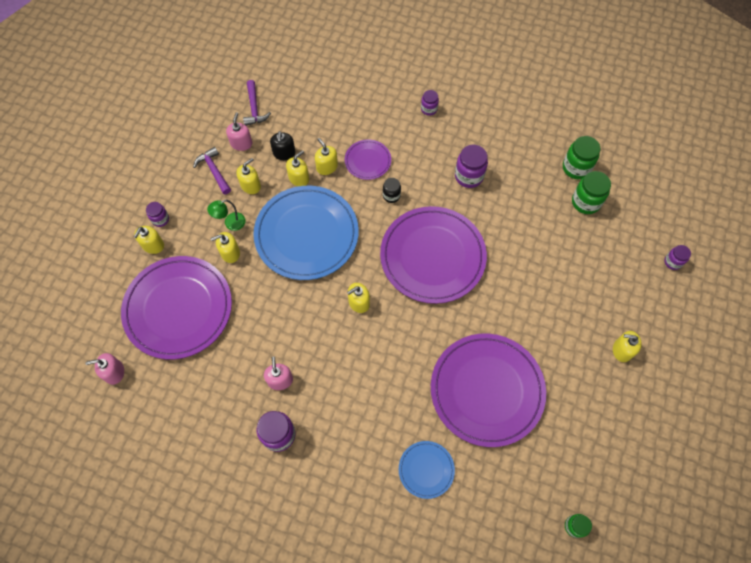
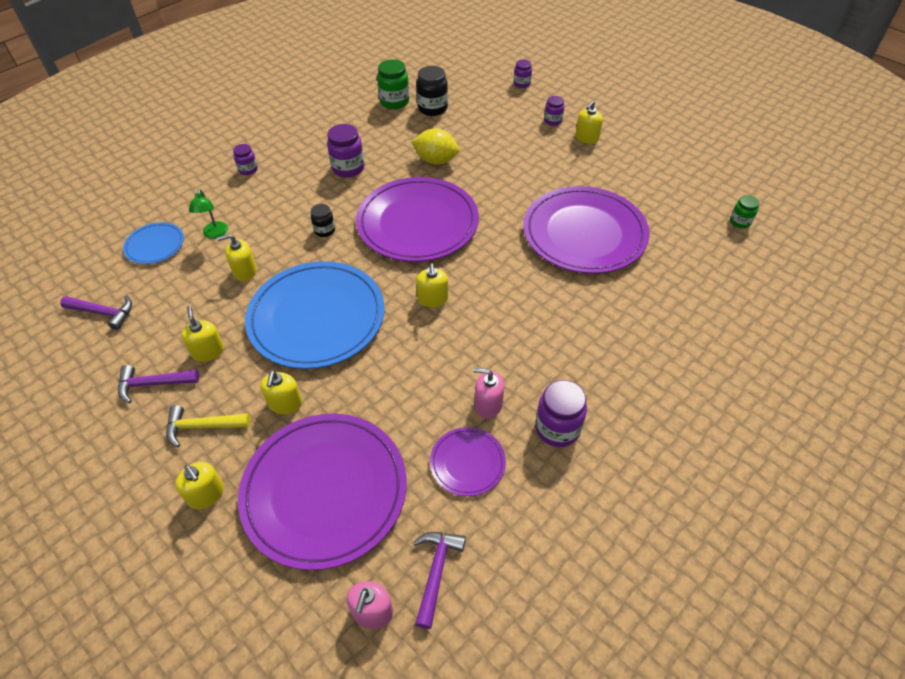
camera: 65 degrees left, 15 degrees down
purple jar [146,202,169,227] -> purple jar moved to [544,96,564,126]
green lamp [207,200,246,231] -> green lamp moved to [189,189,228,239]
pink soap dispenser [226,112,252,151] -> none
black soap dispenser [270,131,296,160] -> none
yellow soap dispenser [286,150,309,186] -> none
purple plate [345,139,391,180] -> purple plate moved to [430,427,506,496]
blue plate [399,441,455,499] -> blue plate moved to [123,222,184,264]
green jar [572,171,611,214] -> black jar [416,66,448,116]
none -> yellow hammer [166,405,250,447]
none -> yellow lemon [411,128,459,165]
none -> purple hammer [413,532,466,629]

